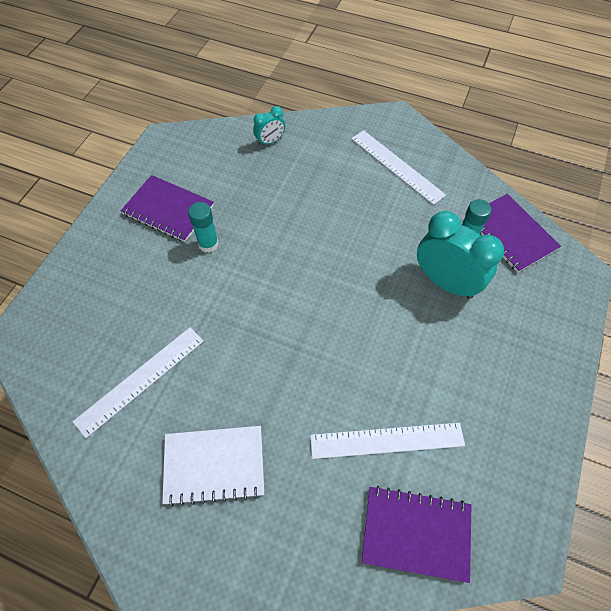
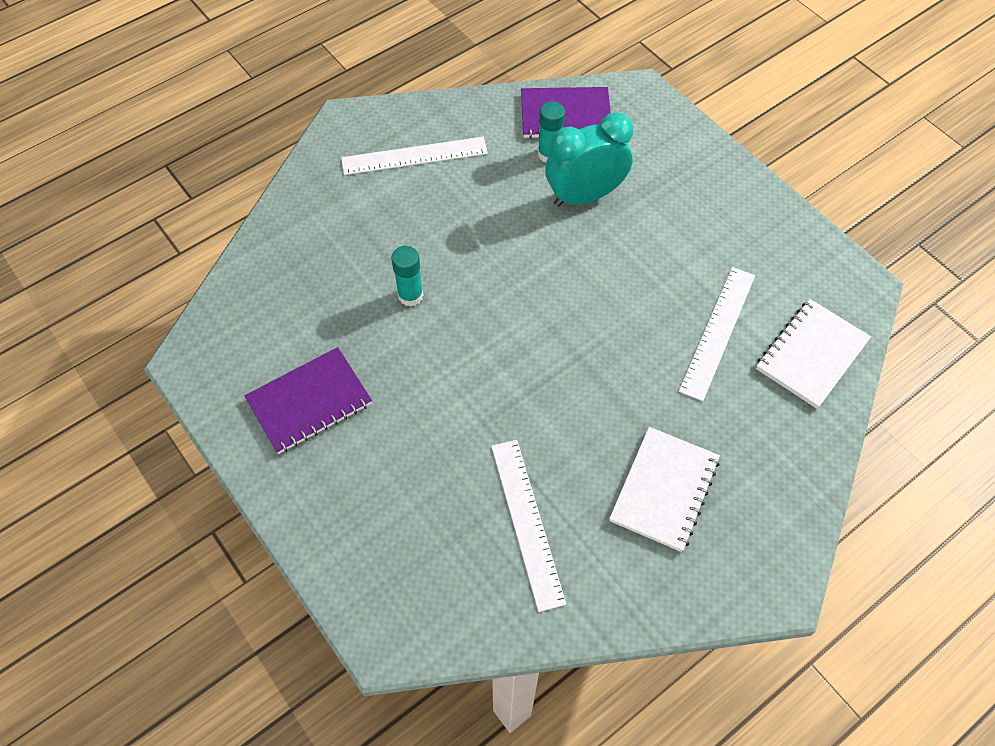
camera: 60 degrees left, 0 degrees up
turquoise glue stick [188,202,219,253] -> turquoise glue stick moved to [391,246,424,307]
turquoise clock [253,106,285,146] -> none
purple notebook [362,486,471,583] -> white notebook [756,299,871,409]

